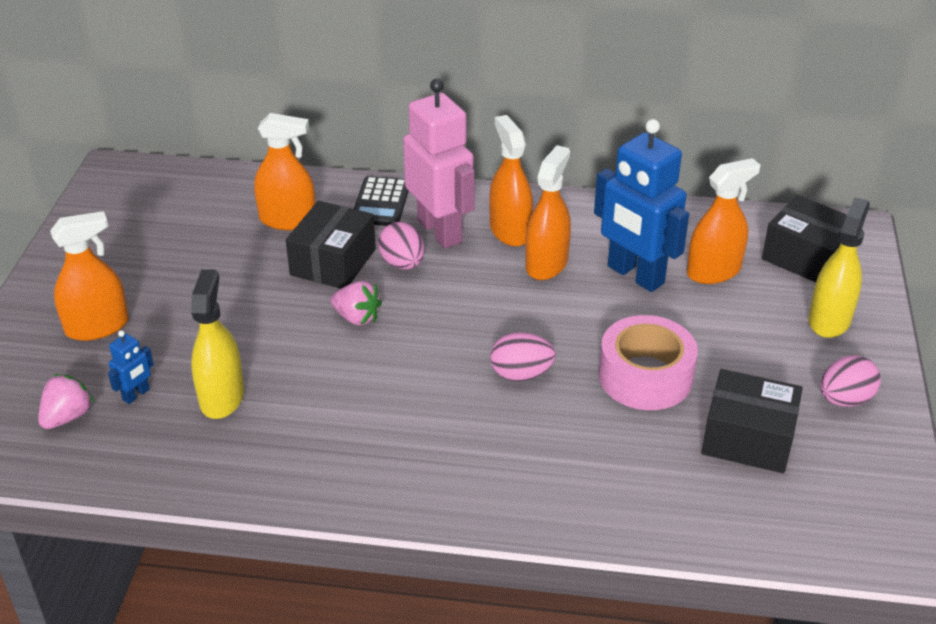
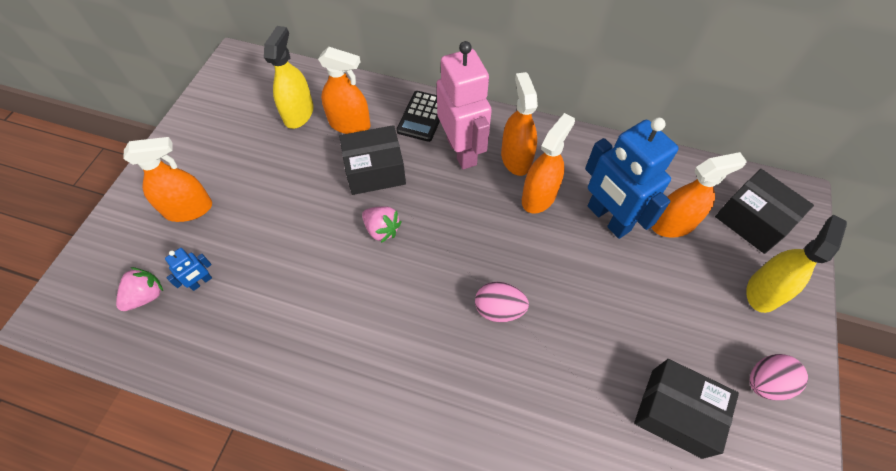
camera: 10 degrees right, 20 degrees up
yellow spray bottle [191,269,244,419] -> yellow spray bottle moved to [264,26,314,129]
black box [286,201,376,289] -> black box turned 45 degrees clockwise [339,125,406,195]
pink egg [378,222,425,269] -> none
pink tape [599,315,698,410] -> none

